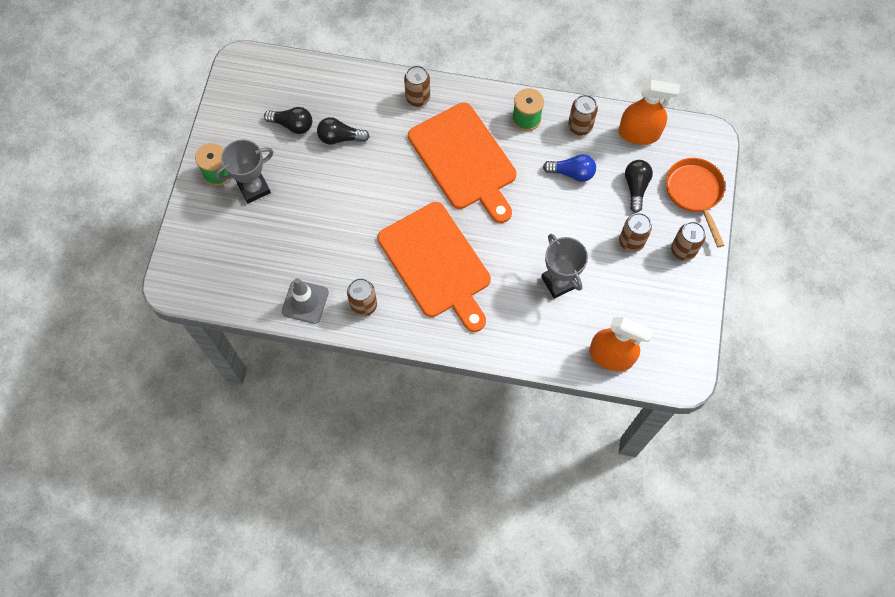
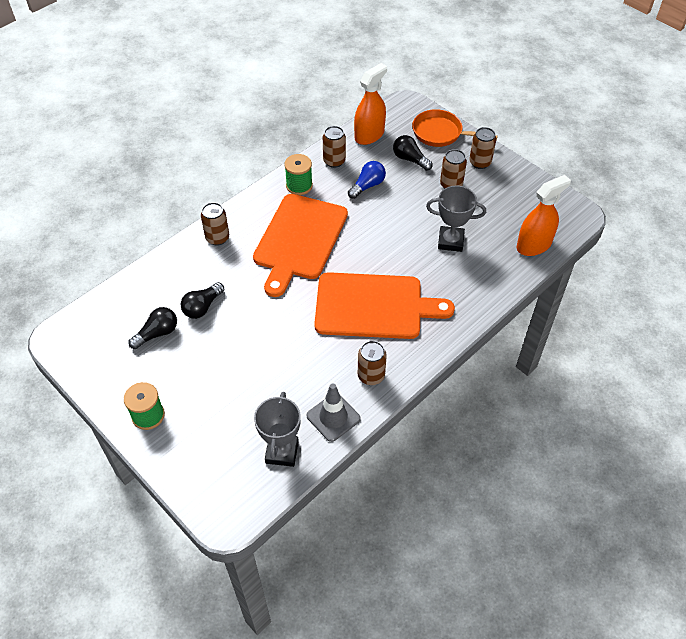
camera: 55 degrees left, 15 degrees down
grey trophy [215,139,274,204] -> grey trophy moved to [254,392,301,467]
orange cutting board [408,102,517,223] -> orange cutting board turned 105 degrees clockwise [253,194,348,297]

